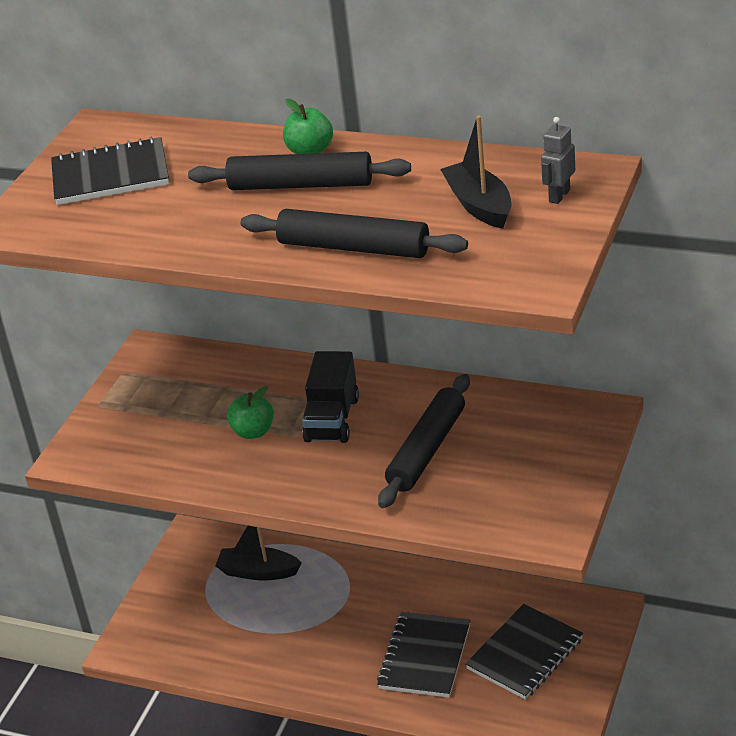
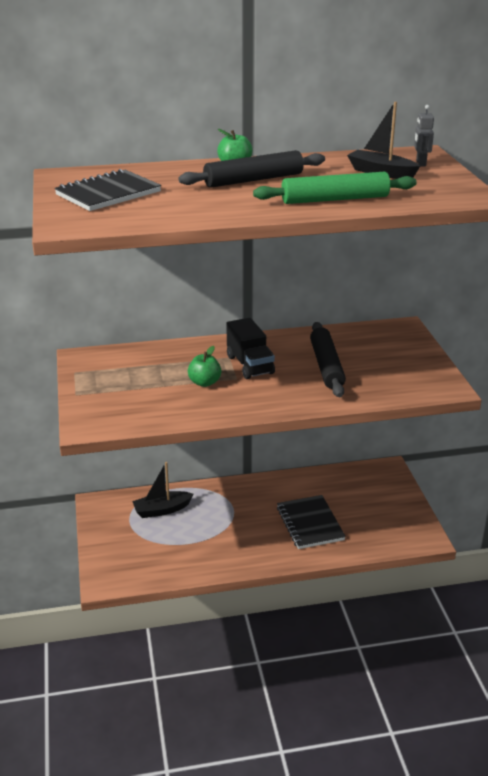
camera: 35 degrees left, 5 degrees down
black rolling pin [241,209,468,258] -> green rolling pin [253,172,417,204]
black notebook [465,604,583,700] -> none

